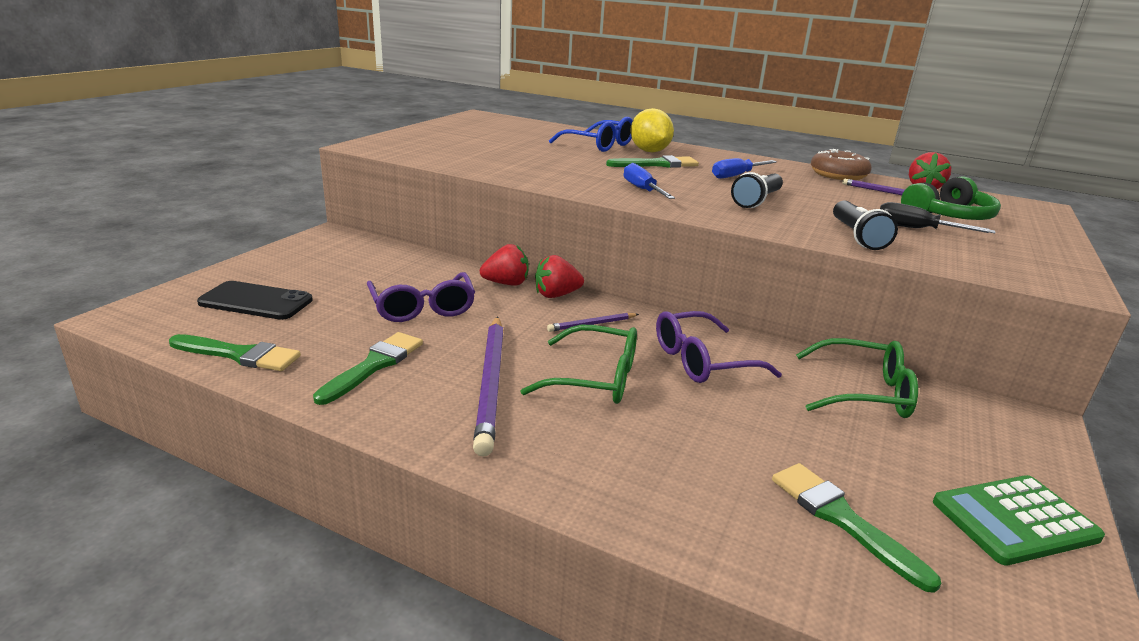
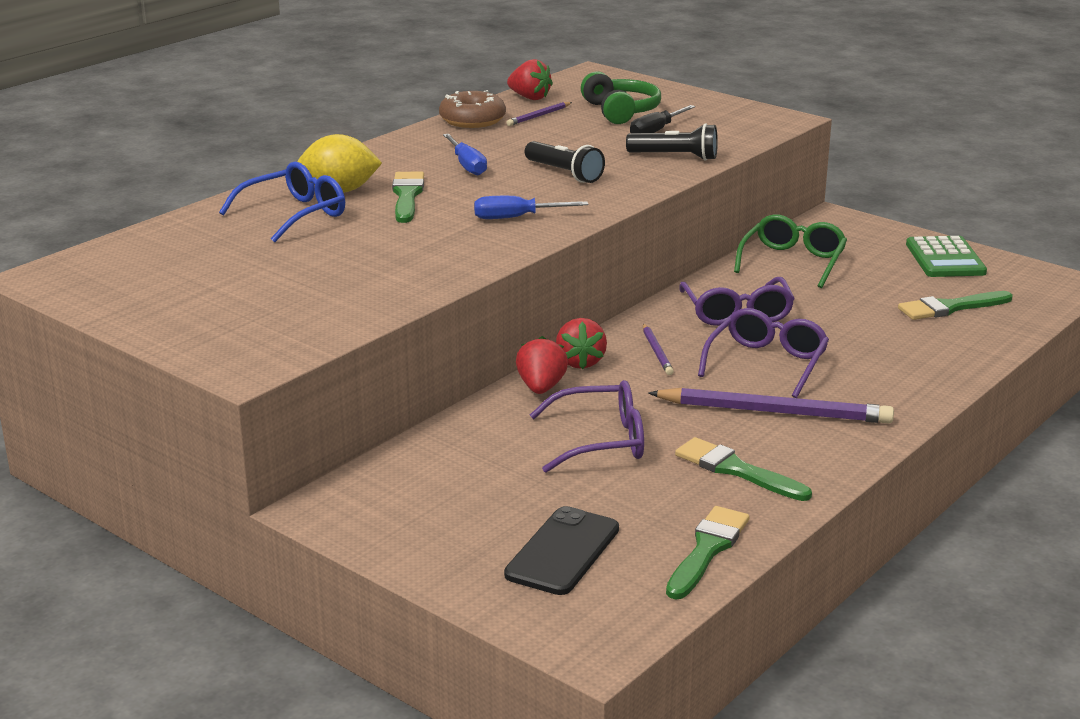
camera: 75 degrees left, 0 degrees up
green glasses [521,325,637,404] -> purple glasses [698,308,829,398]

